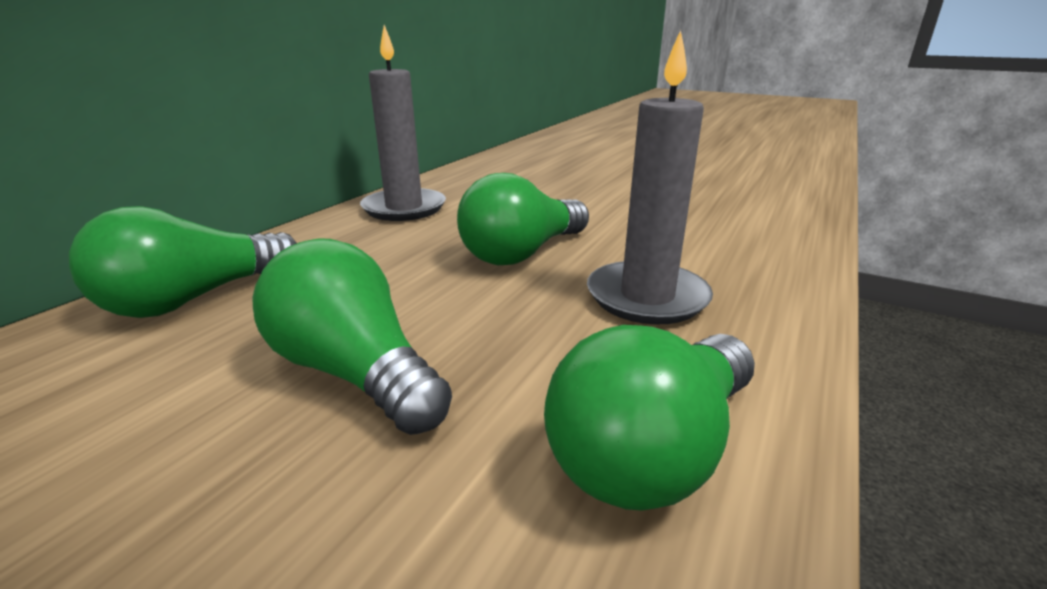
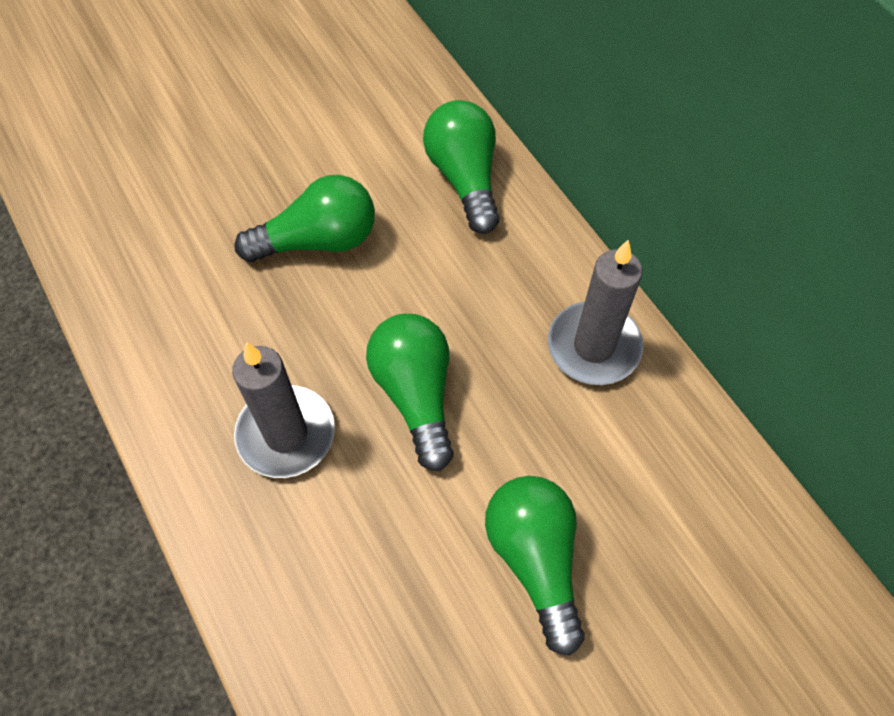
camera: 120 degrees right, 35 degrees up
green light bulb [544,325,755,511] -> green light bulb moved to [485,476,585,656]

